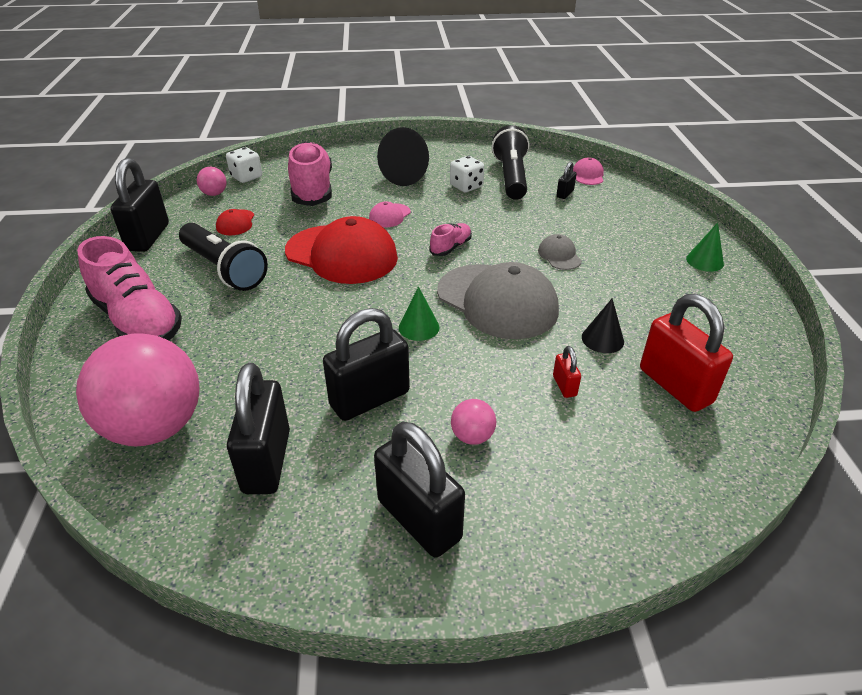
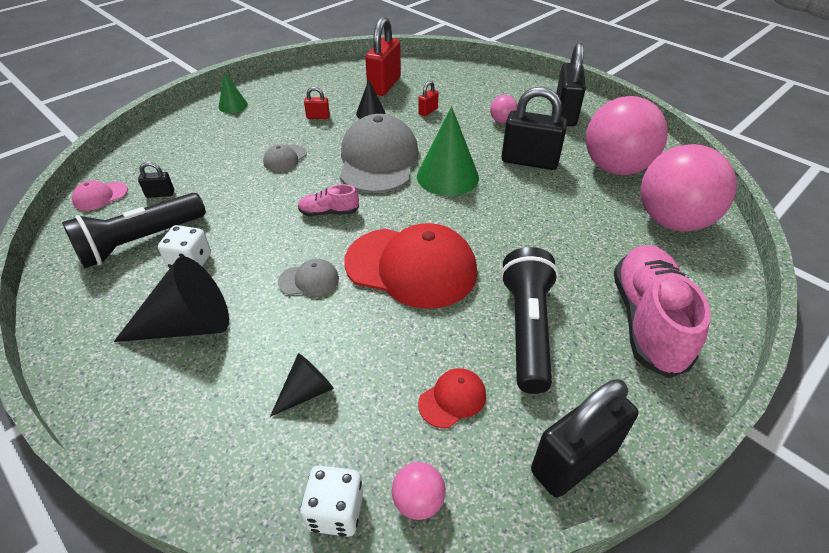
camera: 130 degrees left, 5 degrees up
black padlock [227,363,290,494] -> pink ball [586,96,668,175]
red cap [285,216,398,284] -> red cap turned 120 degrees clockwise [344,223,477,309]
pink shoe [288,141,332,206] -> black cone [270,353,334,417]
pink cap [369,202,411,227] -> grey cap [278,259,339,296]
green cone [399,286,439,341] -> green cone [417,106,479,196], size x1.84
none -> red padlock [304,87,330,119]

